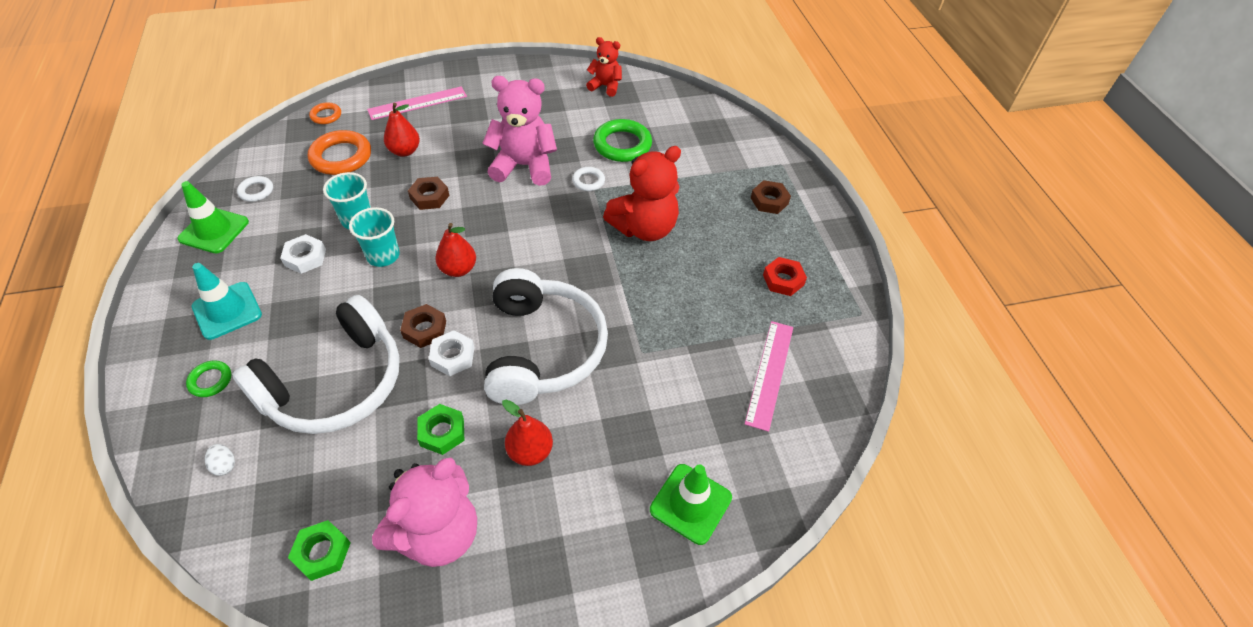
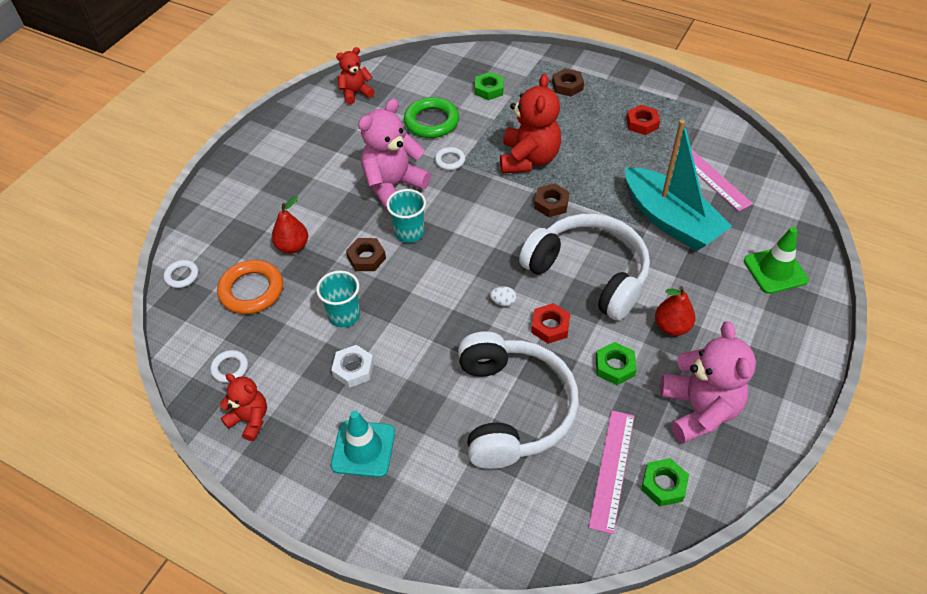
camera: 45 degrees left, 0 degrees up
green traffic cone [177,181,249,253] -> red teddy bear [220,374,267,441]
green ring [186,360,231,397] -> none
white egg [205,444,235,476] -> white egg moved to [490,286,517,307]
orange ring [309,102,341,124] -> white ring [164,260,198,288]
turquoise cup [349,207,400,267] -> turquoise cup moved to [386,189,426,243]
pink ruler [367,86,467,120] -> pink ruler moved to [588,411,634,534]
brown nut [400,304,446,348] -> brown nut moved to [534,183,569,217]
white nut [429,330,474,376] -> red nut [531,303,570,344]
red pear [436,223,476,277] -> none
none -> green nut [475,72,504,100]
none -> turquoise boat [625,119,732,251]

